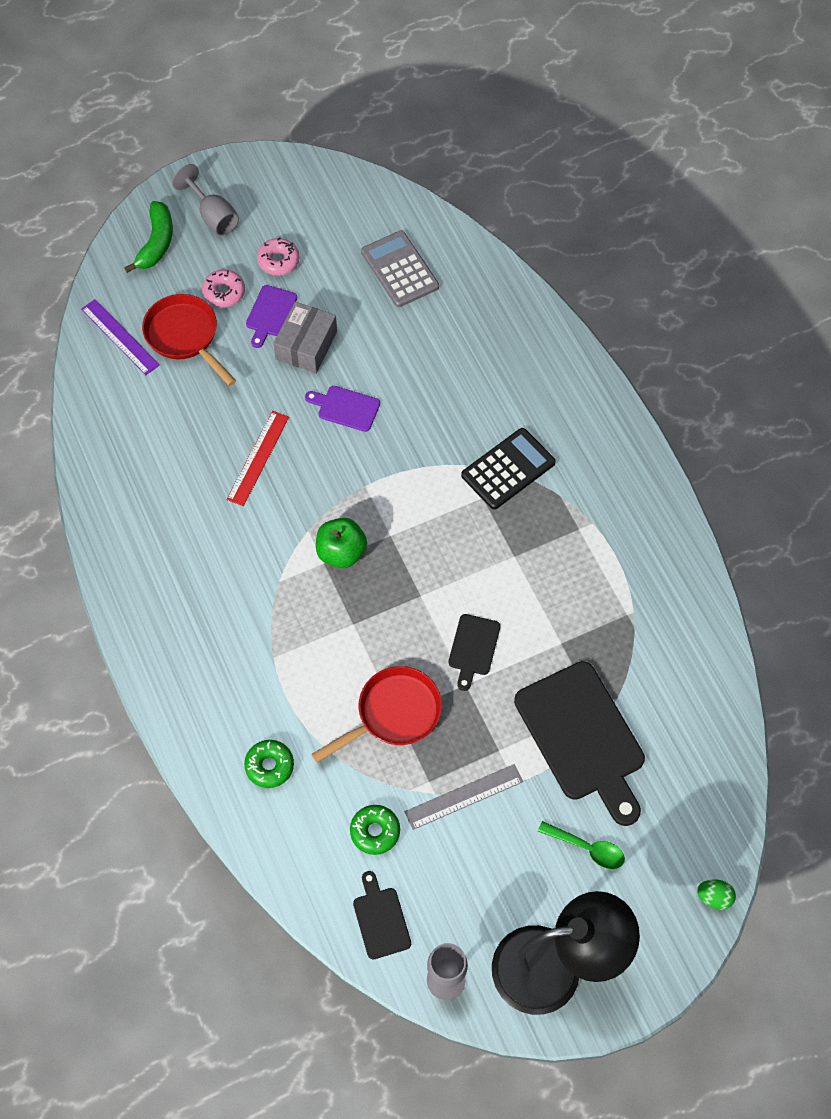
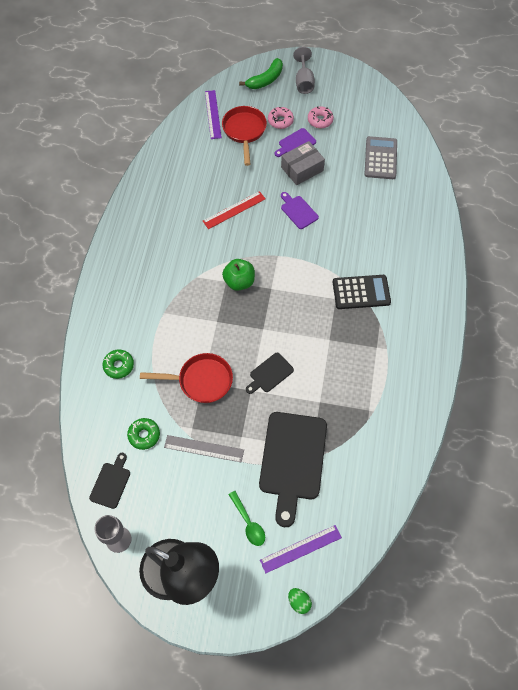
camera: 35 degrees right, 0 degrees up
none -> purple ruler [260,525,342,573]

